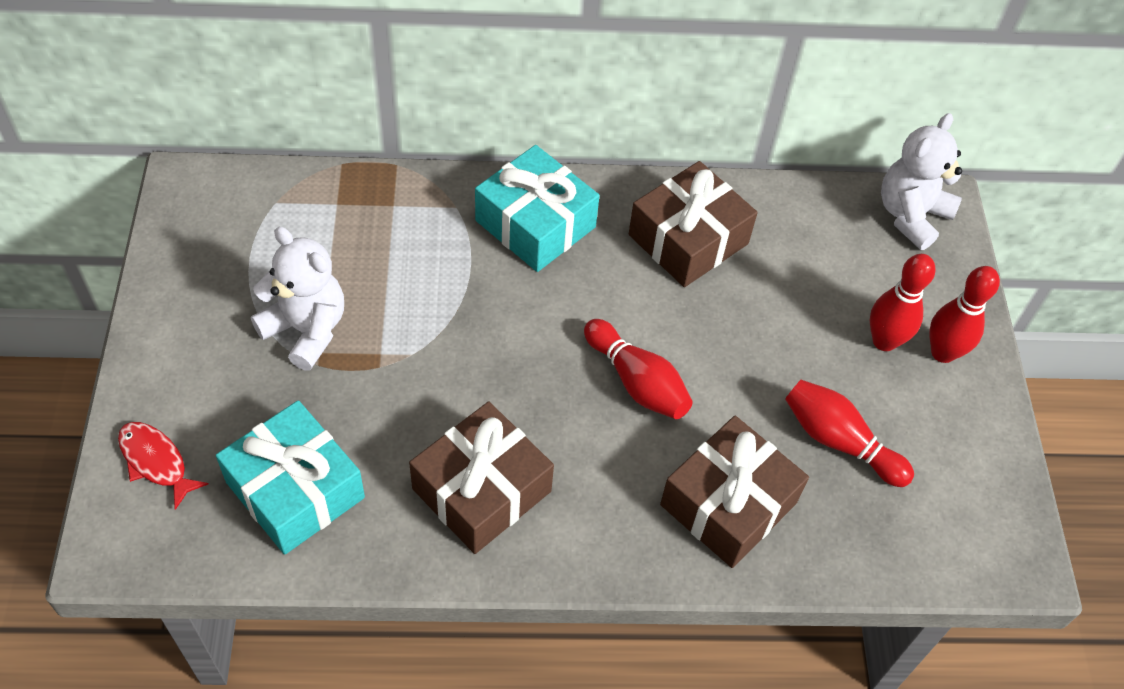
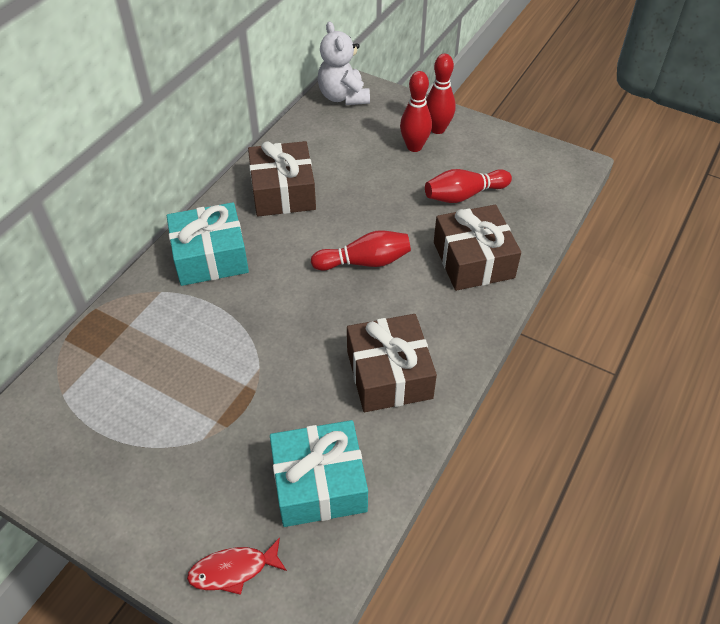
camera: 55 degrees left, 5 degrees down
white teddy bear [251,227,344,371] -> none

